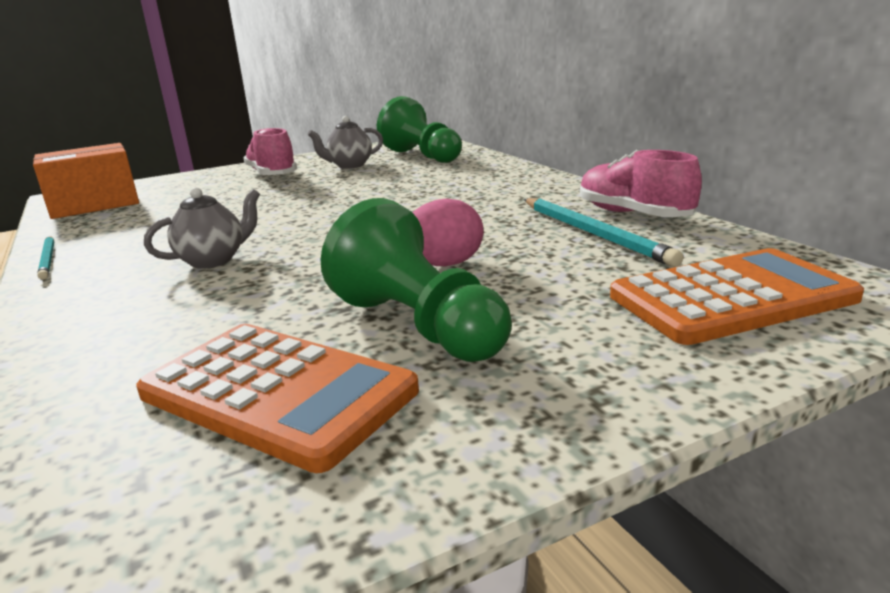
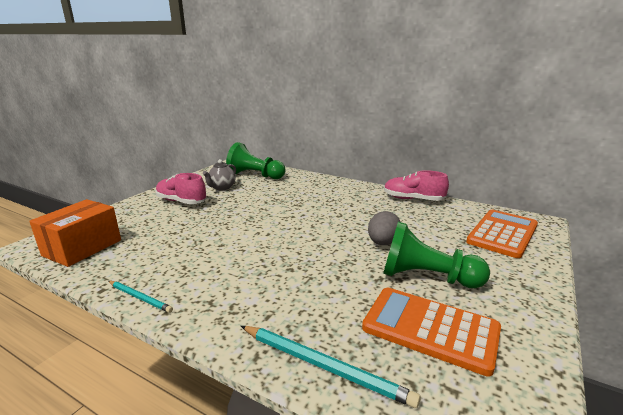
camera: 35 degrees left, 0 degrees up
orange calculator [136,324,419,473] -> orange calculator turned 150 degrees counterclockwise [362,288,501,377]
grey teapot [144,187,260,269] -> none
pink egg [412,199,484,266] -> grey egg [368,211,401,245]
turquoise pencil [524,198,683,267] -> turquoise pencil moved to [241,326,421,408]

